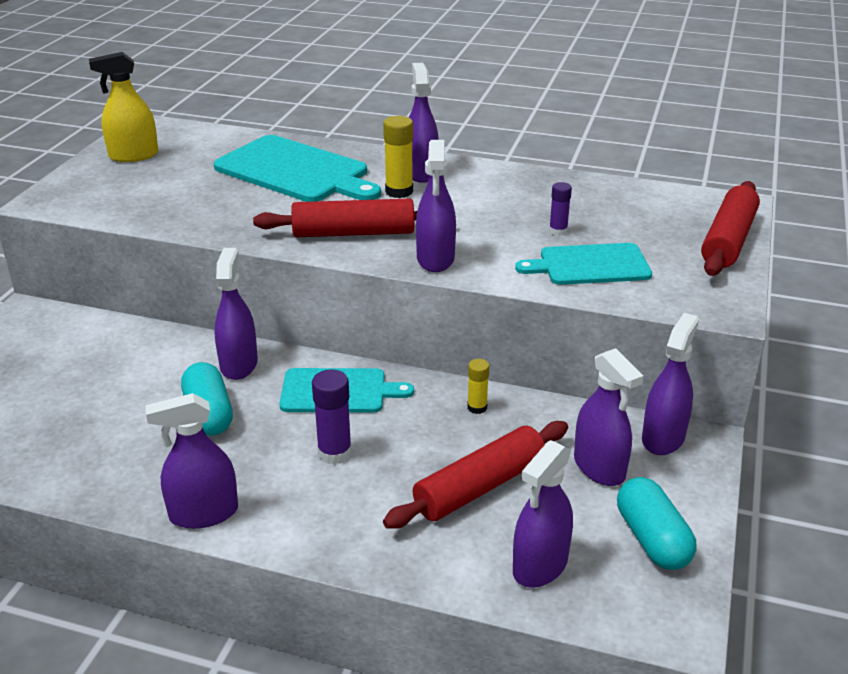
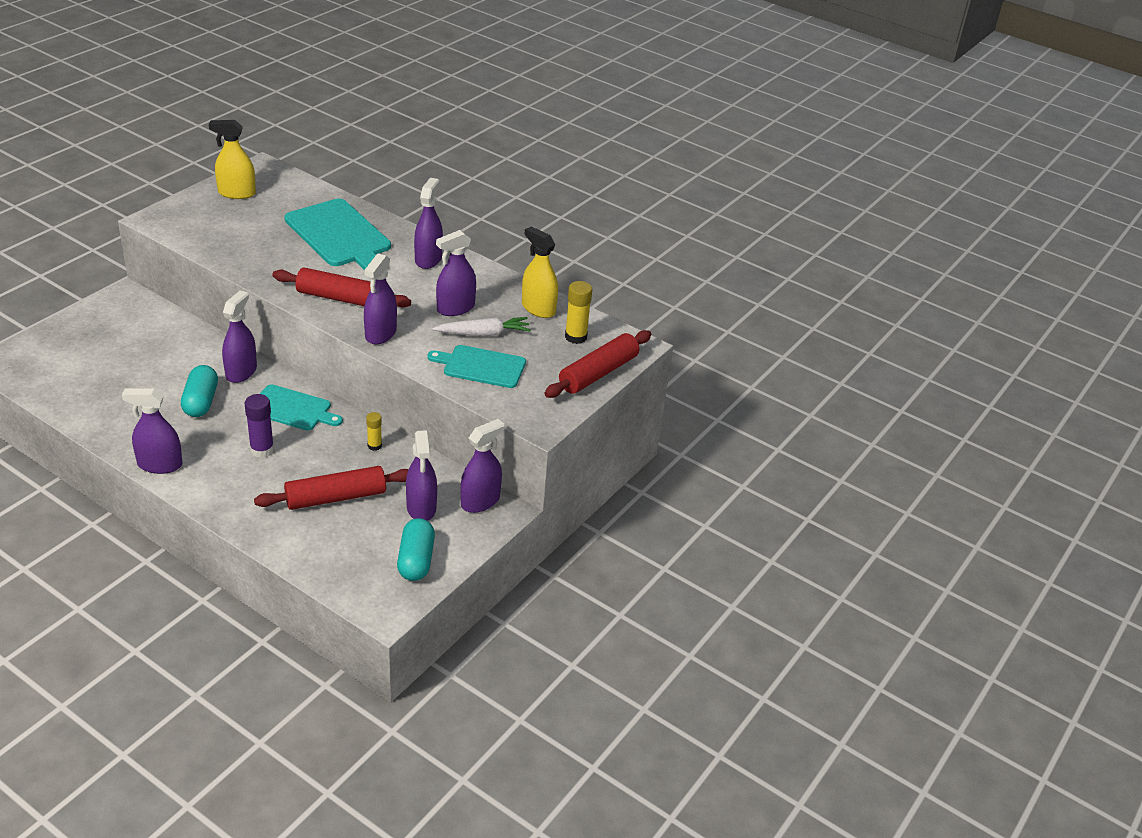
camera: 15 degrees right, 5 degrees up
yellow glue stick [383,116,413,198] -> yellow glue stick moved to [565,281,592,344]
purple spray bottle [513,440,573,588] -> purple spray bottle moved to [436,230,476,316]
purple glue stick [549,182,572,236] -> white carrot [432,317,531,336]
none -> yellow spray bottle [522,226,558,318]

